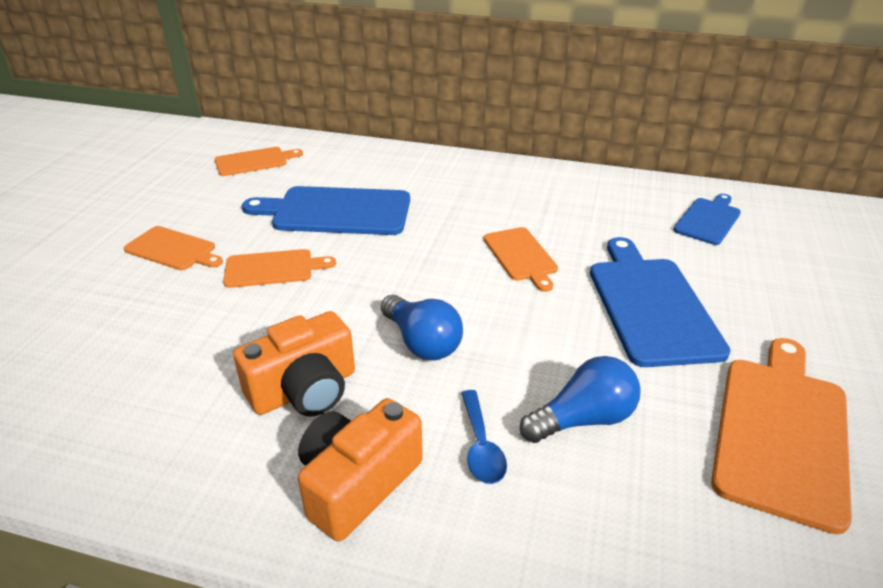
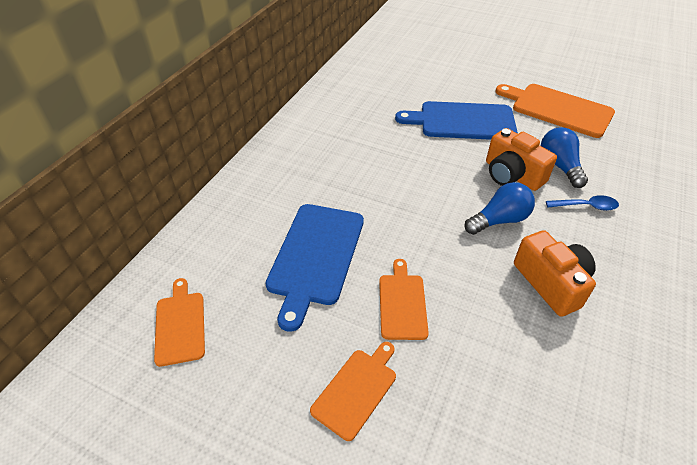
camera: 80 degrees left, 10 degrees up
orange camera [298,398,423,541] -> orange camera moved to [486,128,557,191]
orange cutting board [484,227,558,292] -> none
blue cutting board [674,194,741,245] -> none

